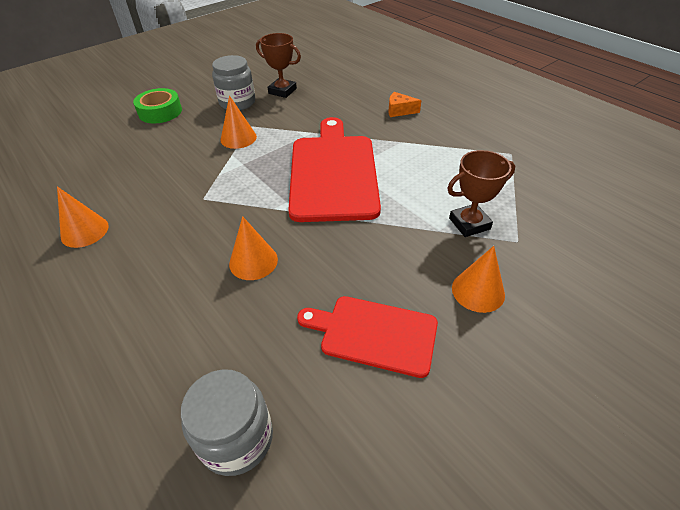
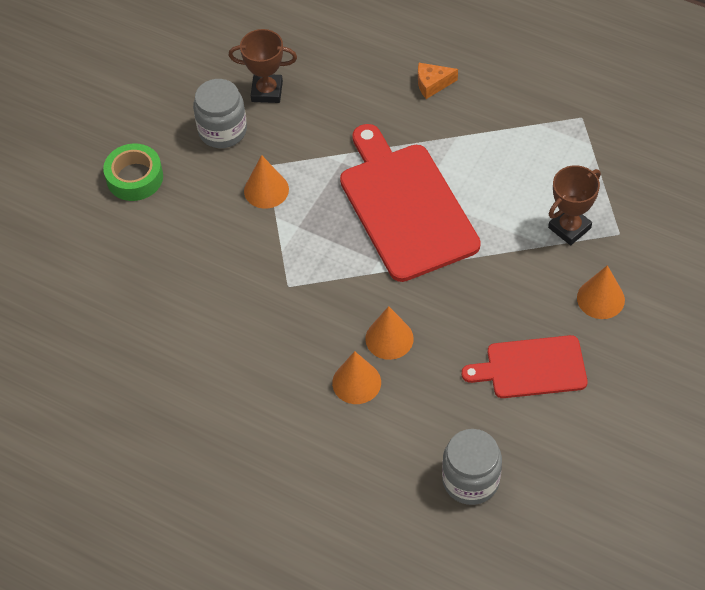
camera: 20 degrees left, 10 degrees up
orange cone [57,186,109,248] -> orange cone moved to [332,351,381,404]

